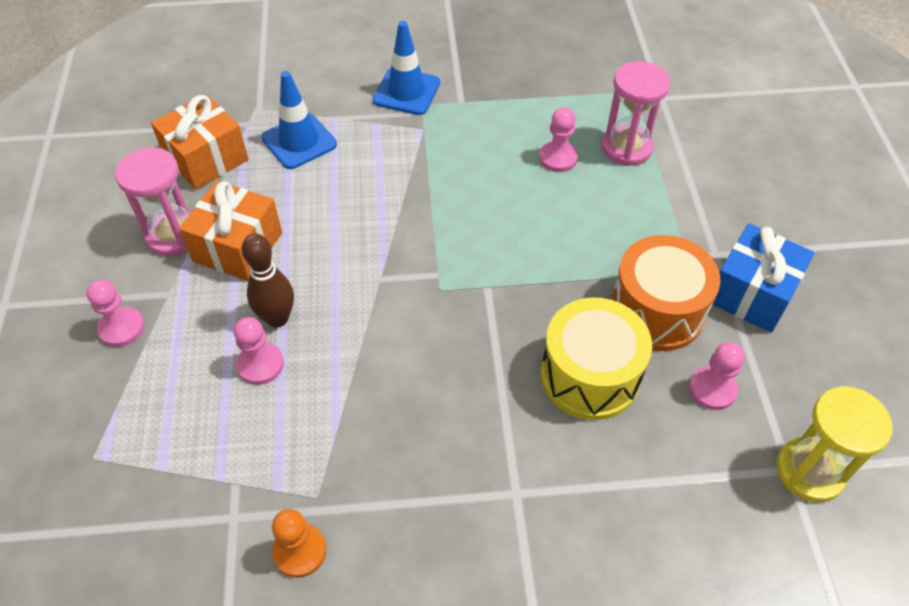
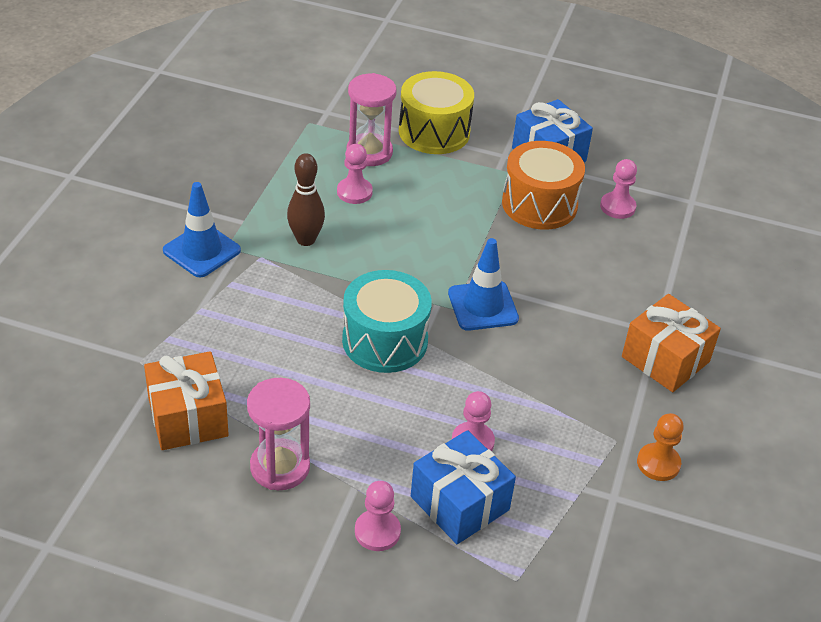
camera: 70 degrees left, 10 degrees down
orange gift [179,181,282,281] -> orange gift moved to [622,294,721,392]
brown bowling pin [242,233,294,328] -> brown bowling pin moved to [287,153,325,246]
blue traffic cone [261,71,337,169] -> blue traffic cone moved to [448,238,519,331]
yellow drum [541,297,652,420] -> yellow drum moved to [399,71,474,154]
yellow hourglass [777,386,893,502] -> none
none -> turquoise drum [342,270,432,373]
none -> blue gift [411,430,516,544]

